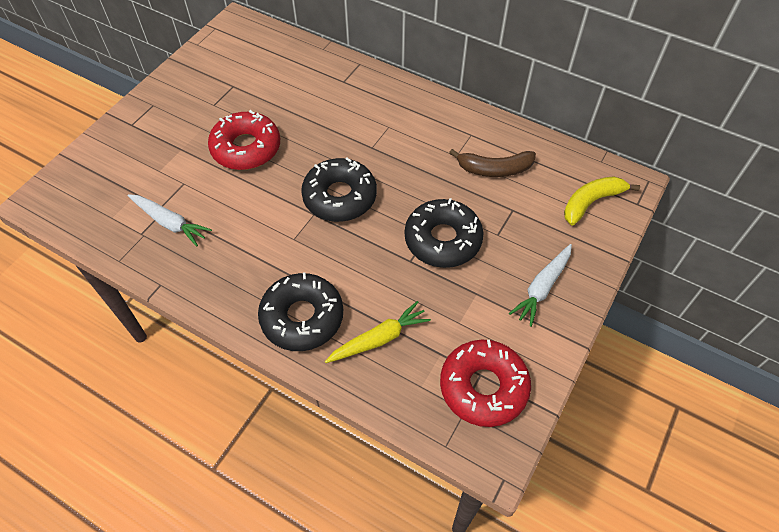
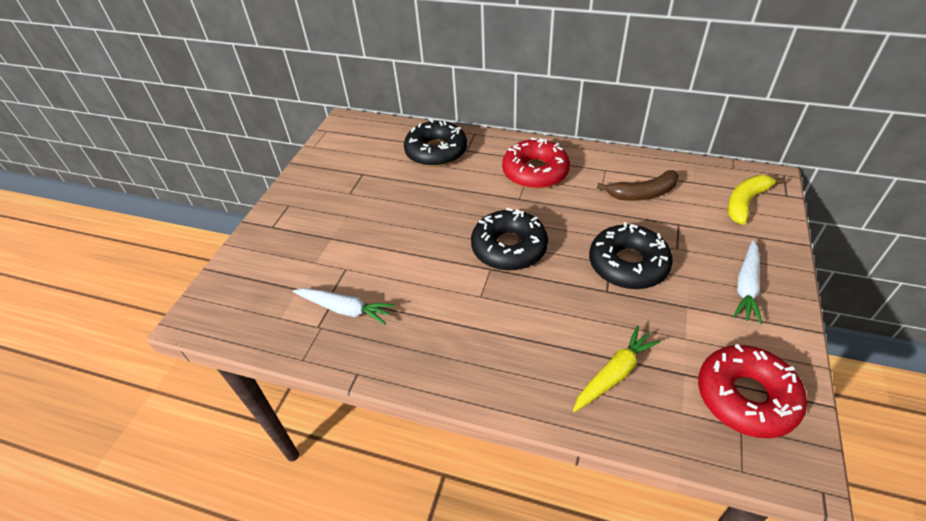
camera: 10 degrees left, 10 degrees down
red donut [208,110,280,170] -> red donut moved to [502,138,570,189]
black donut [258,272,343,351] -> black donut moved to [404,119,467,167]

